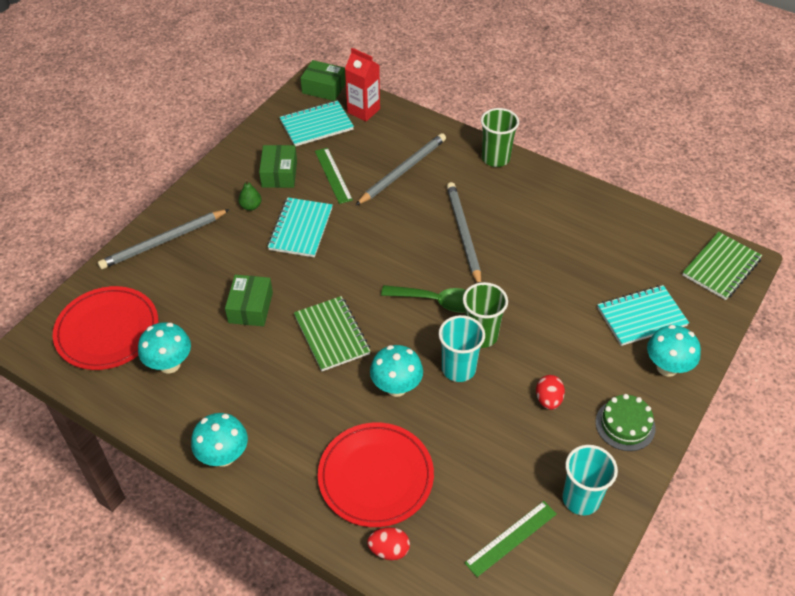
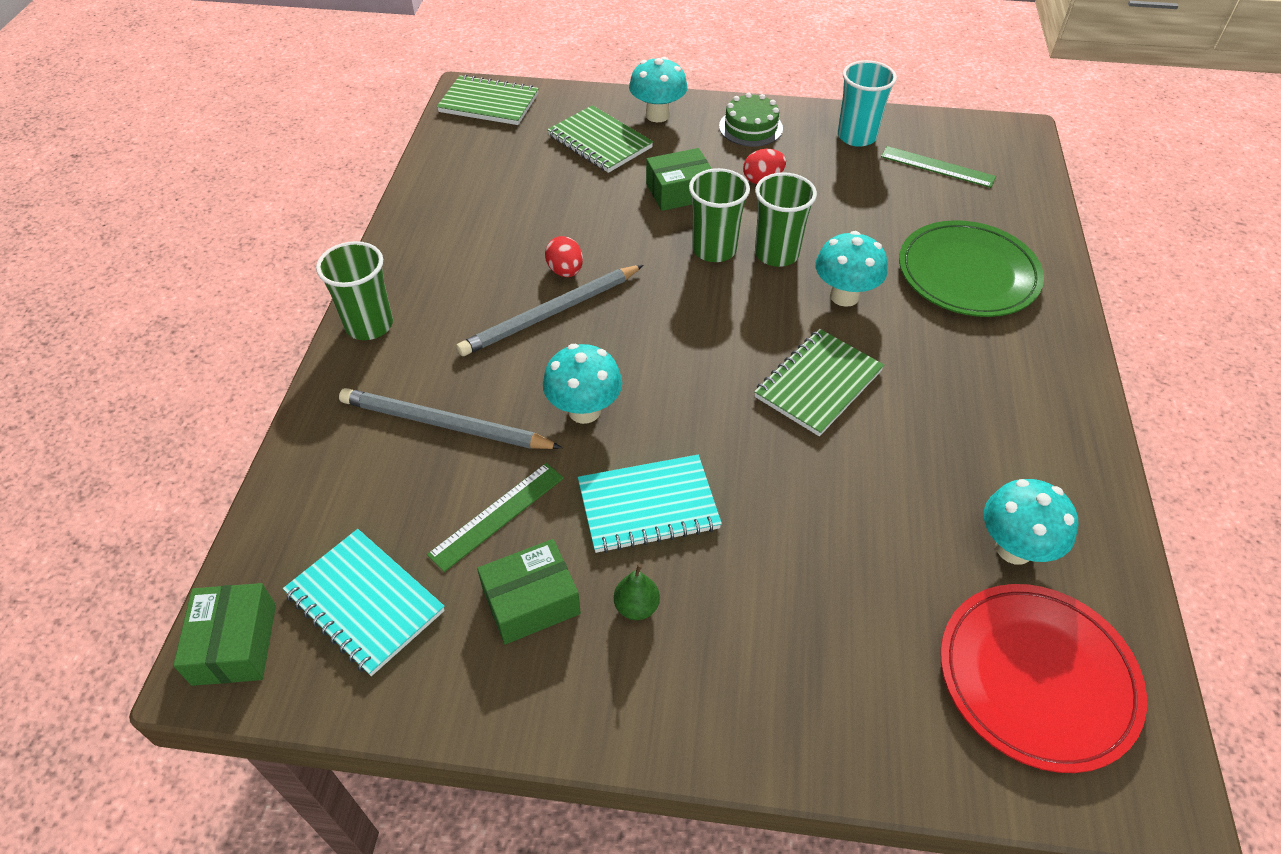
camera: 115 degrees left, 0 degrees up
grey pencil [98,209,230,269] -> none
turquoise mushroom [191,413,248,467] -> turquoise mushroom moved to [543,344,622,424]
green box [225,275,273,326] -> green box moved to [646,148,712,211]
red plate [318,423,434,527] -> green plate [899,220,1044,317]
red carton [345,48,380,122] -> none
red egg [367,527,410,560] -> red egg moved to [545,236,583,277]
green spoon [381,285,466,313] -> none
turquoise cup [439,315,485,382] -> green cup [755,172,817,267]
turquoise notebook [597,285,689,346] -> green notebook [547,105,653,173]

